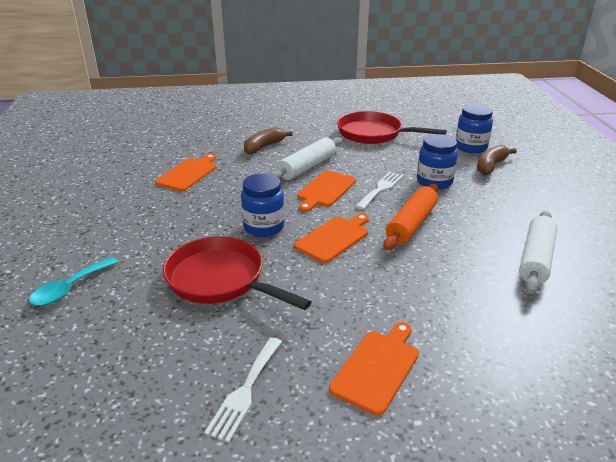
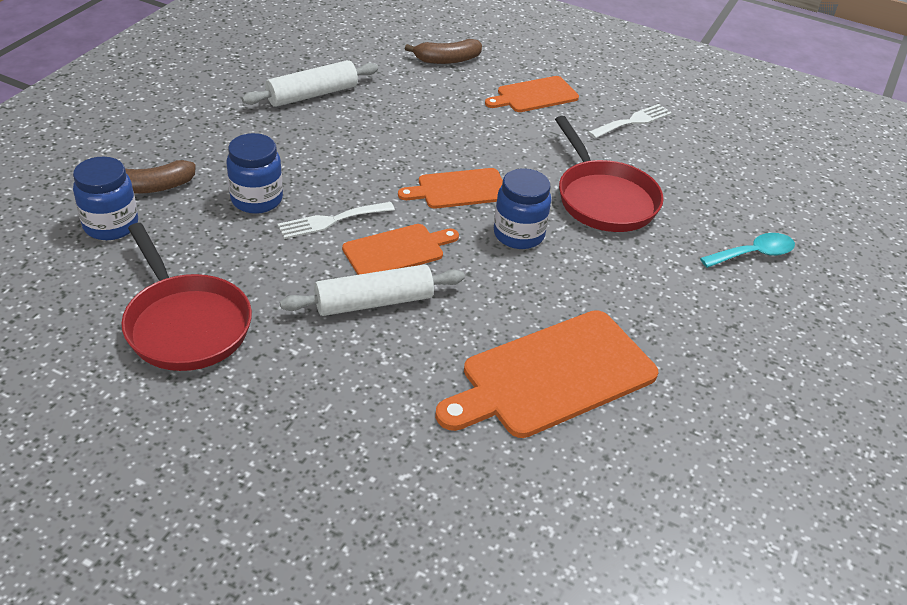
camera: 150 degrees left, 10 degrees up
orange cutting board [155,154,217,191] -> orange cutting board [435,310,658,438], size x1.74
brown banana [244,127,293,154] -> brown banana moved to [405,39,482,64]
orange rolling pin [383,184,438,250] -> none

